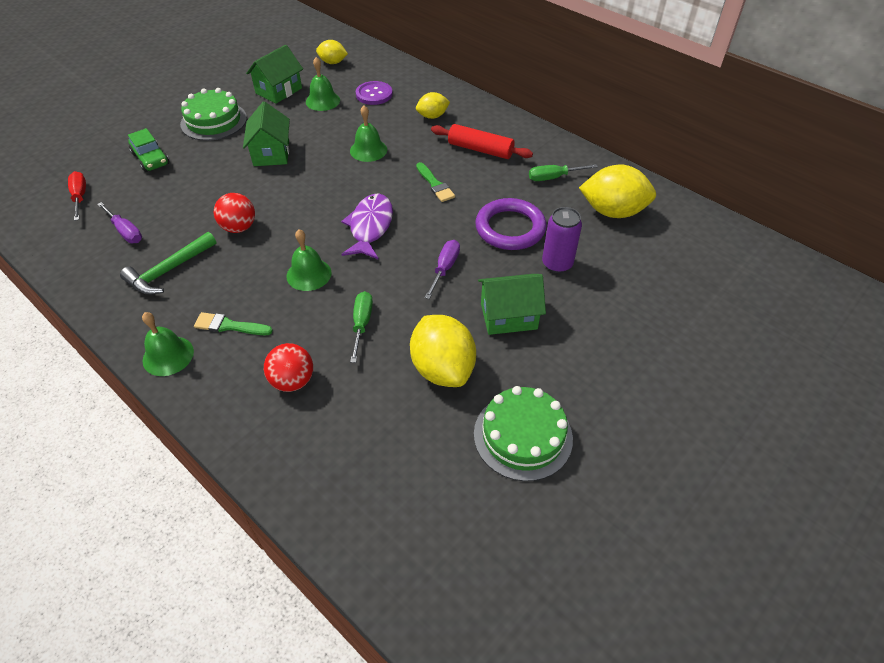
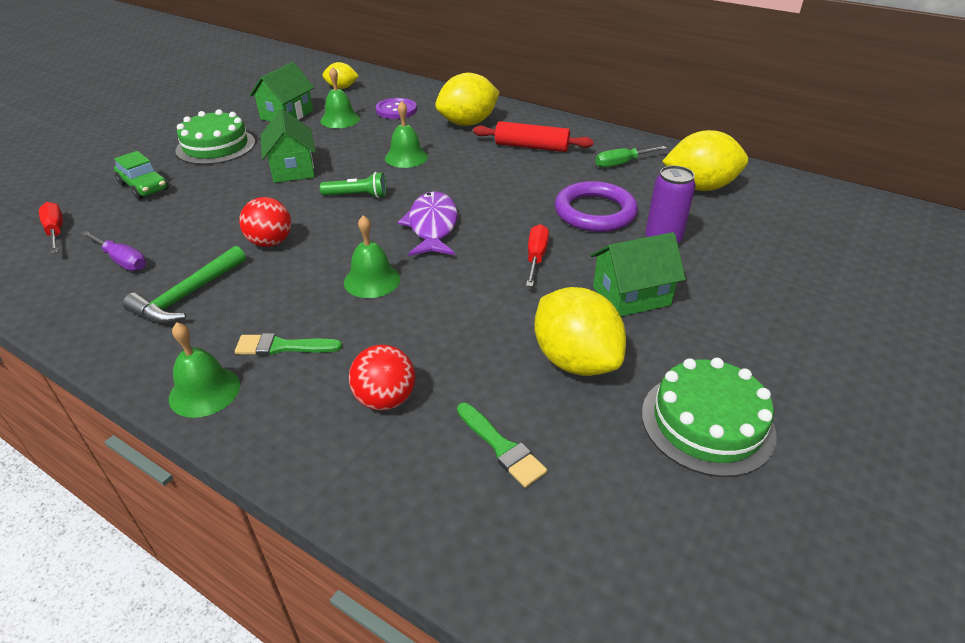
camera: 10 degrees left, 10 degrees down
green screwdriver [350,291,373,363] -> none
yellow lemon [416,92,450,119] -> yellow lemon [435,73,500,126], size x1.78
green brush [416,162,455,202] -> green brush moved to [457,403,547,488]
purple screwdriver [424,240,460,299] -> red screwdriver [526,224,549,287]
none -> green flashlight [320,172,386,198]

